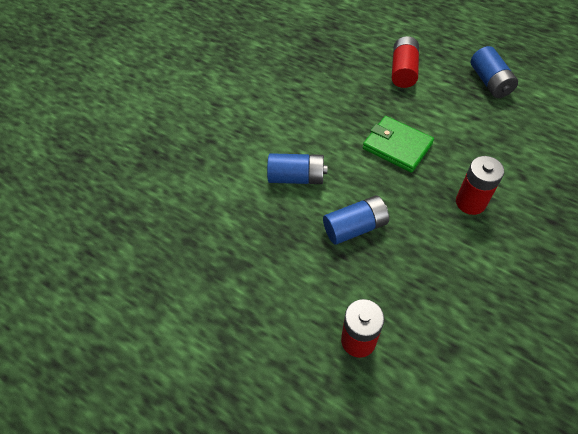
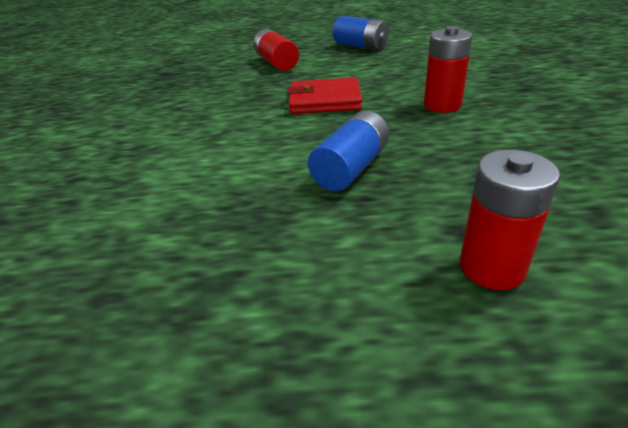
camera: 35 degrees left, 20 degrees down
blue battery [267,153,327,184] -> none
green wallet [363,116,434,173] -> red wallet [287,77,362,114]

